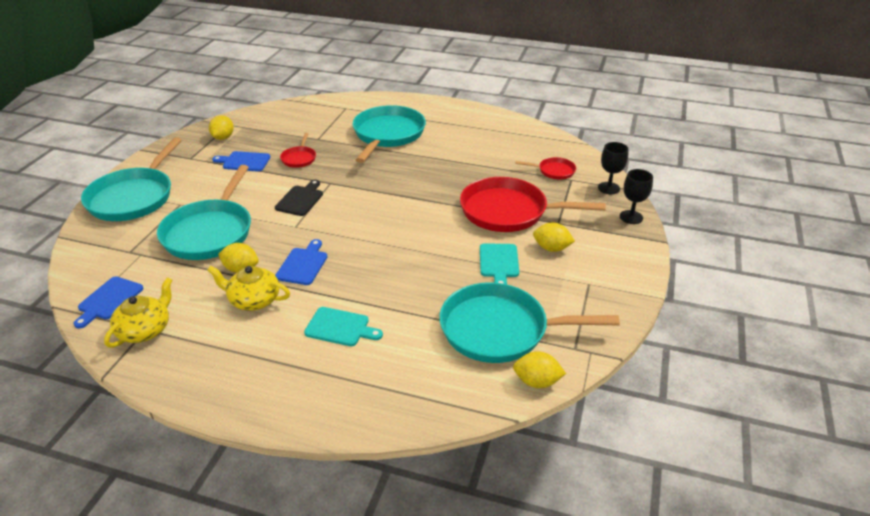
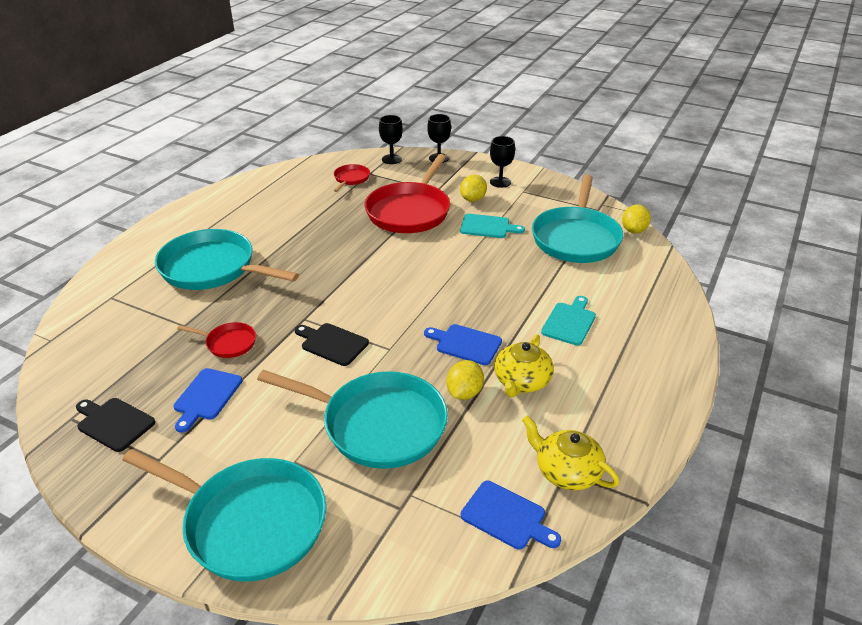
camera: 80 degrees left, 0 degrees up
yellow lemon [209,115,234,140] -> black cutting board [76,398,155,452]
none -> black goblet [490,136,515,188]

